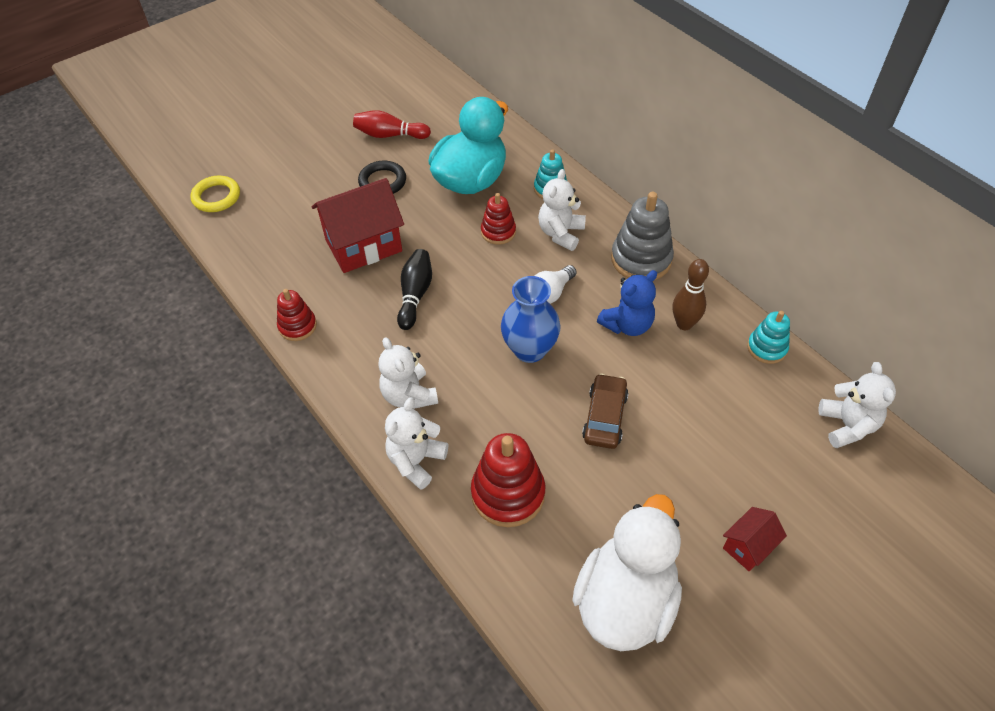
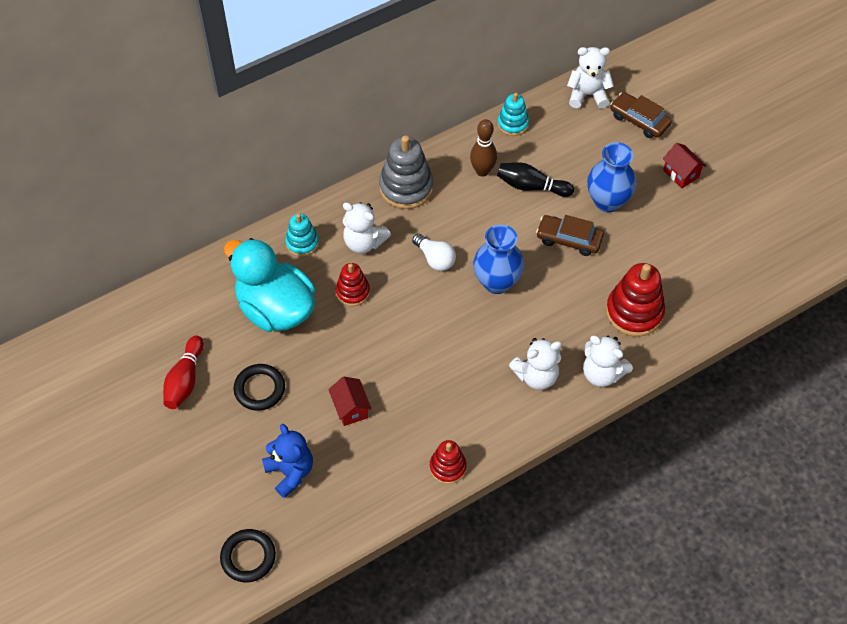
camera: 85 degrees left, 5 degrees up
yellow ring [190,176,240,212] -> black ring [220,529,276,582]
red house [312,178,404,273] -> red house [328,377,372,426], size x0.50
black bowling pin [397,249,432,330] -> black bowling pin moved to [497,162,574,197]
white duck [572,494,682,651] -> none
blue teddy bear [597,270,657,336] -> blue teddy bear moved to [262,424,313,498]
none -> blue vase [587,142,636,212]
none -> brown car [610,92,672,138]

